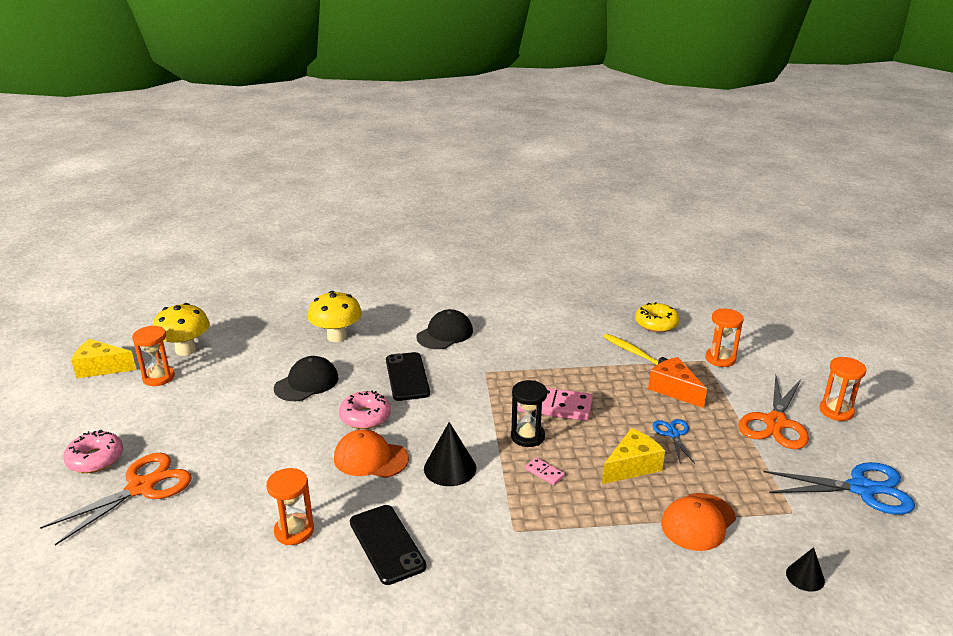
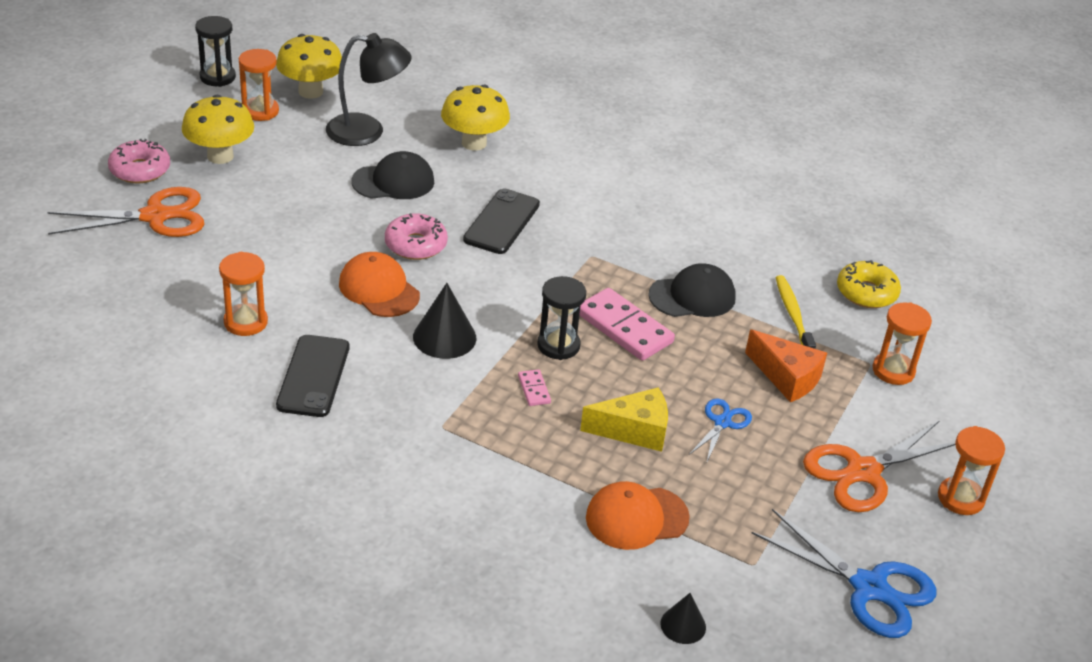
camera: 30 degrees right, 10 degrees up
yellow cheese [71,339,136,378] -> black hourglass [195,16,236,87]
black cap [416,309,473,349] -> black cap moved to [648,263,736,317]
orange cheese [648,357,707,408] -> orange cheese turned 135 degrees clockwise [745,329,827,402]
none -> yellow mushroom [182,95,254,164]
none -> black lamp [326,33,412,146]

